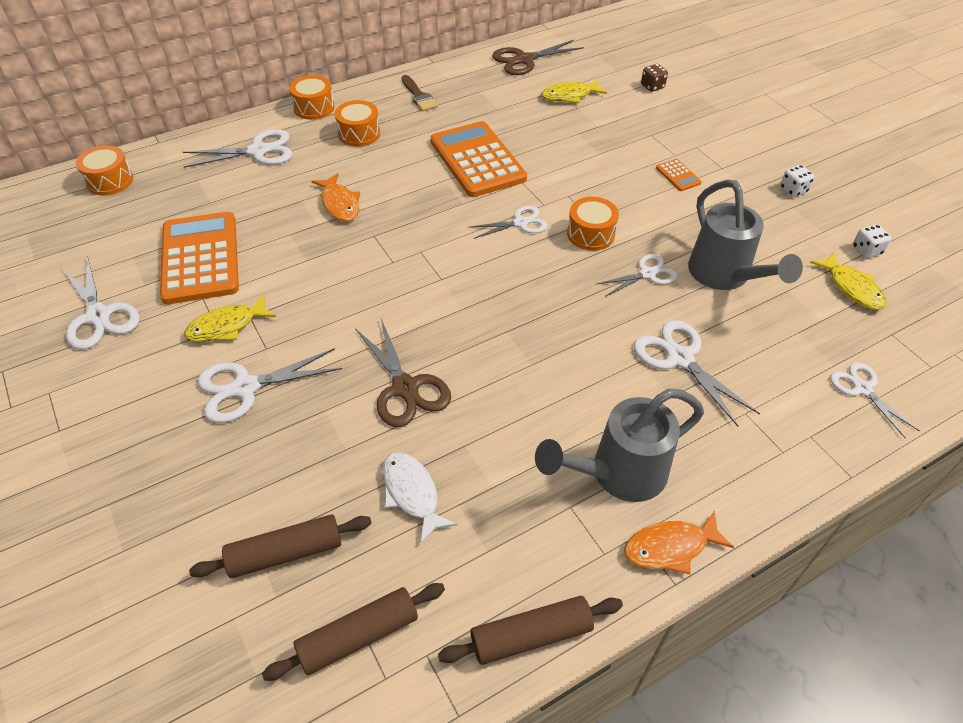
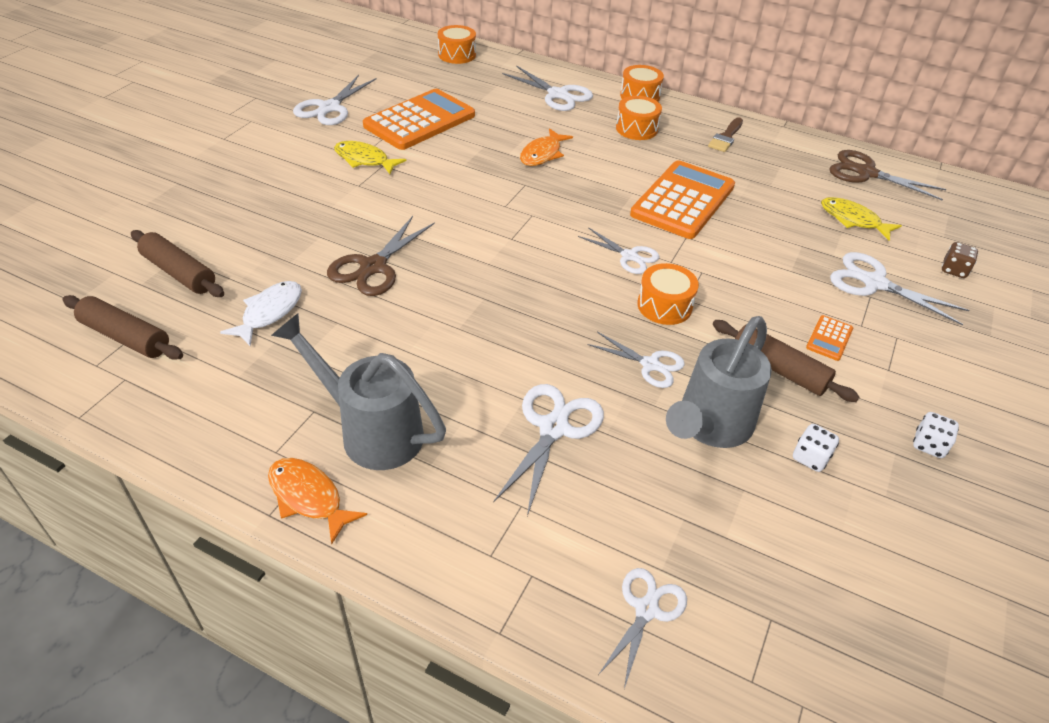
camera: 55 degrees right, 5 degrees down
white scissors [198,348,342,423] -> white scissors moved to [830,252,969,325]
brown rolling pin [438,596,623,665] -> brown rolling pin moved to [713,320,859,402]
yellow fish [810,252,887,310] -> none
white dice [853,224,891,258] -> white dice moved to [793,424,839,472]

